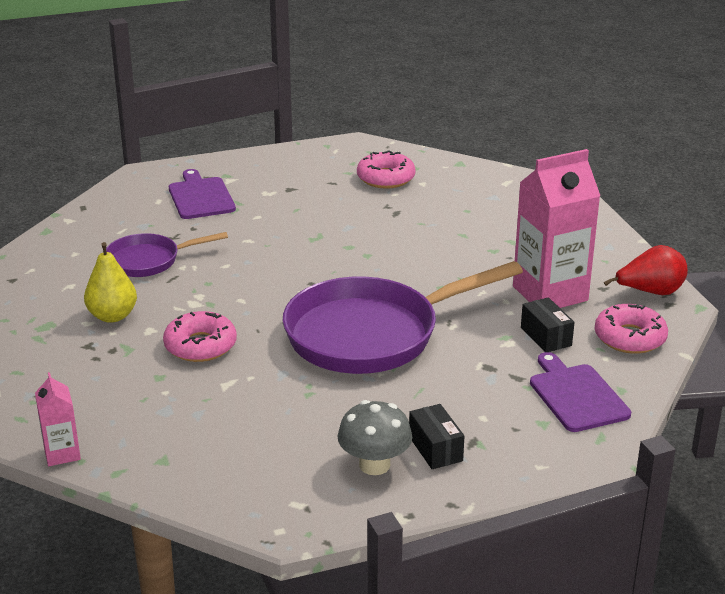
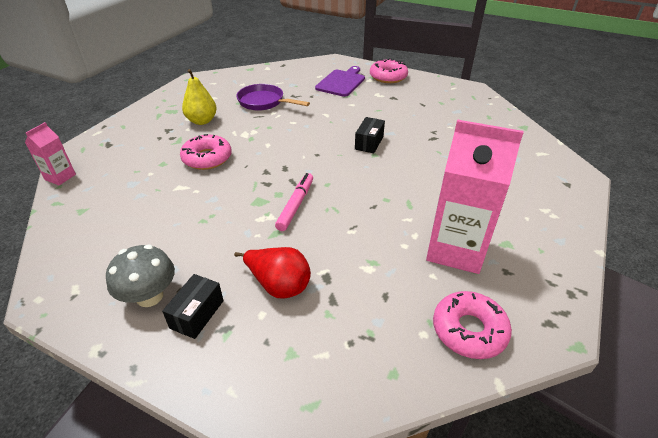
camera: 45 degrees right, 10 degrees up
purple pan [283,261,523,374] -> pink marker [275,173,313,231]
pink donut [357,150,416,189] -> pink donut moved to [370,59,408,83]
black box [521,297,574,352] -> black box moved to [355,117,385,153]
purple cutting board [530,352,631,432] -> none
red pear [604,245,688,295] -> red pear moved to [234,247,311,299]

